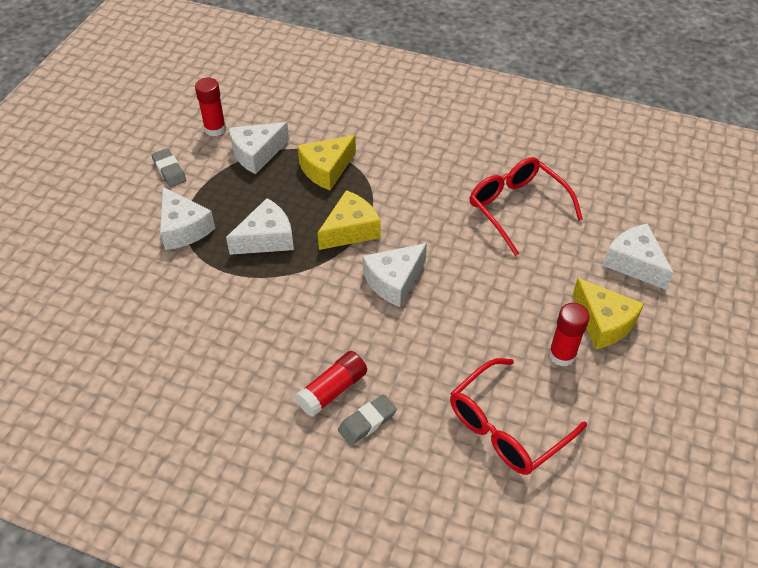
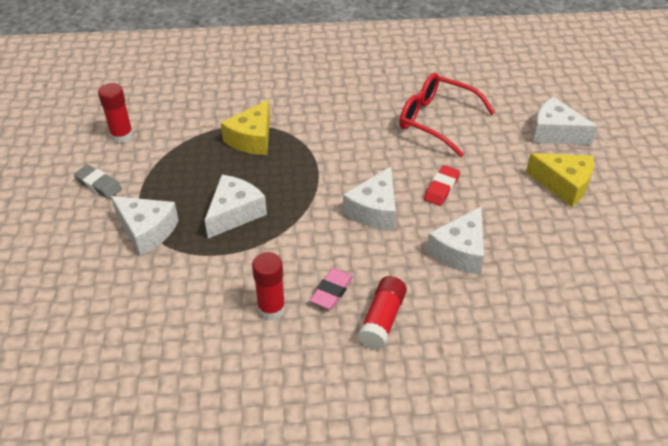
camera: 25 degrees left, 5 degrees down
white cheese [229,122,289,174] -> white cheese moved to [427,207,484,275]
yellow cheese [318,190,381,250] -> none
grey eraser [338,394,397,445] -> none
red glasses [450,358,587,475] -> none
red glue stick [549,303,590,366] -> red glue stick moved to [252,252,285,320]
none -> pink eraser [310,268,354,309]
none -> red eraser [424,165,460,206]

